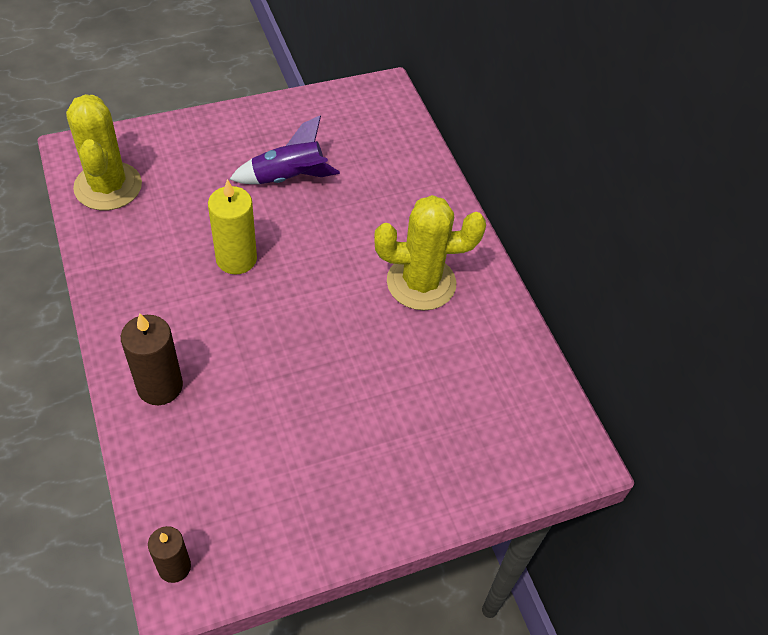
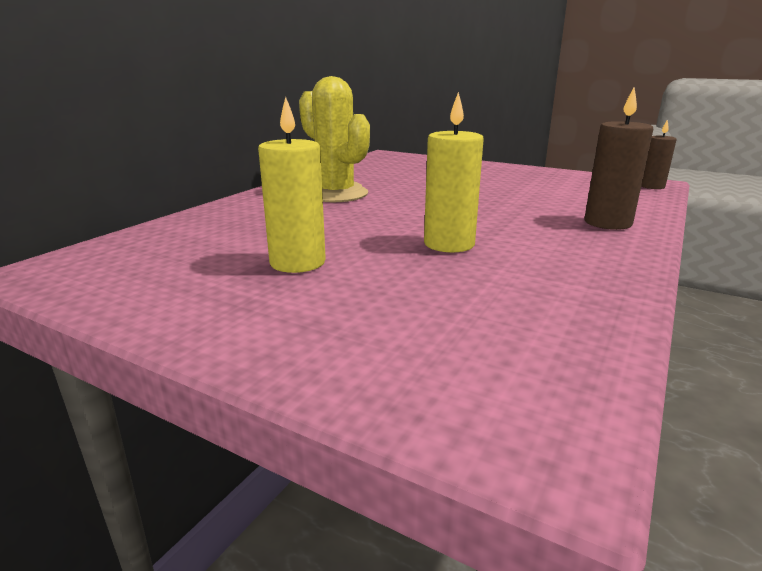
camera: 125 degrees left, 30 degrees down
yellow cactus [66,94,142,210] -> none
purple rocket [229,115,340,184] -> yellow candle [258,97,326,273]

